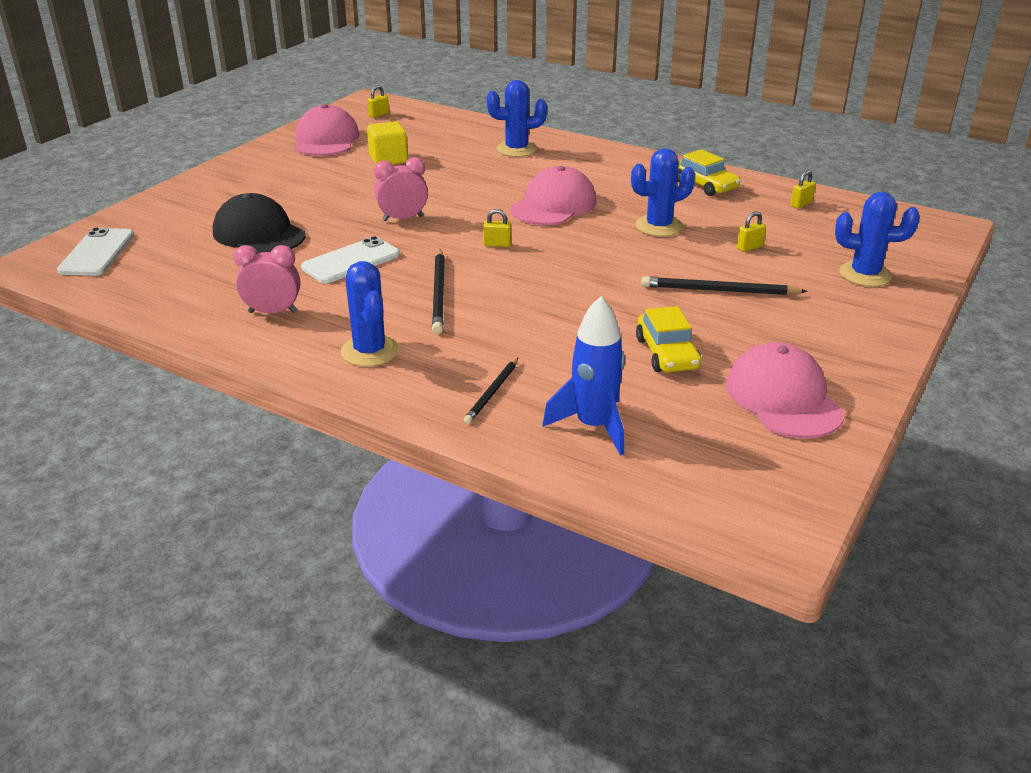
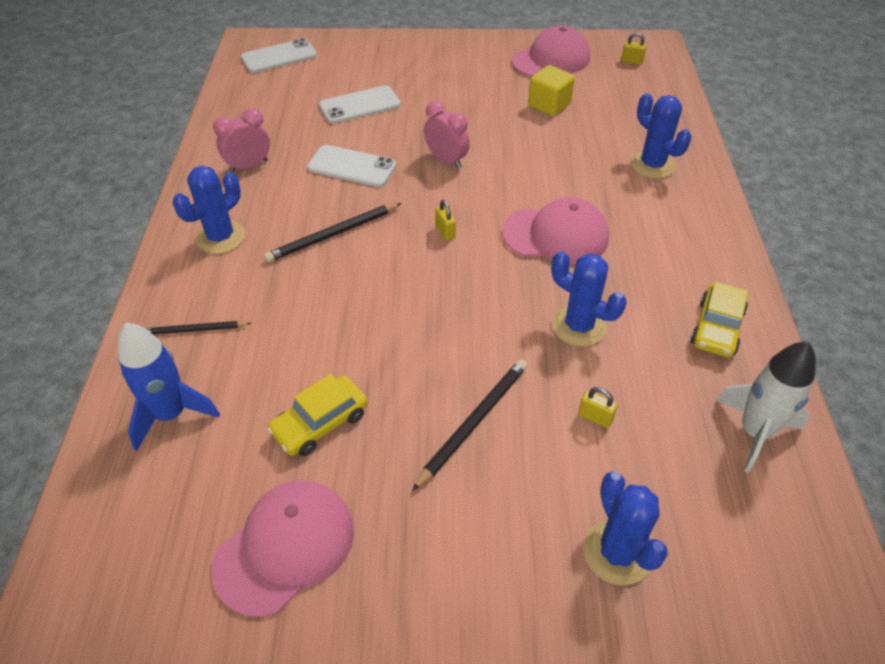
camera: 60 degrees right, 15 degrees up
black cap [213,193,305,254] -> white phone [319,85,401,124]
pink clock [234,245,300,313] -> pink clock turned 90 degrees counterclockwise [213,108,270,172]
black pencil [641,276,808,295] -> black pencil turned 60 degrees clockwise [412,359,527,491]
yellow padlock [791,170,816,209] -> white rocket [715,341,816,473]

